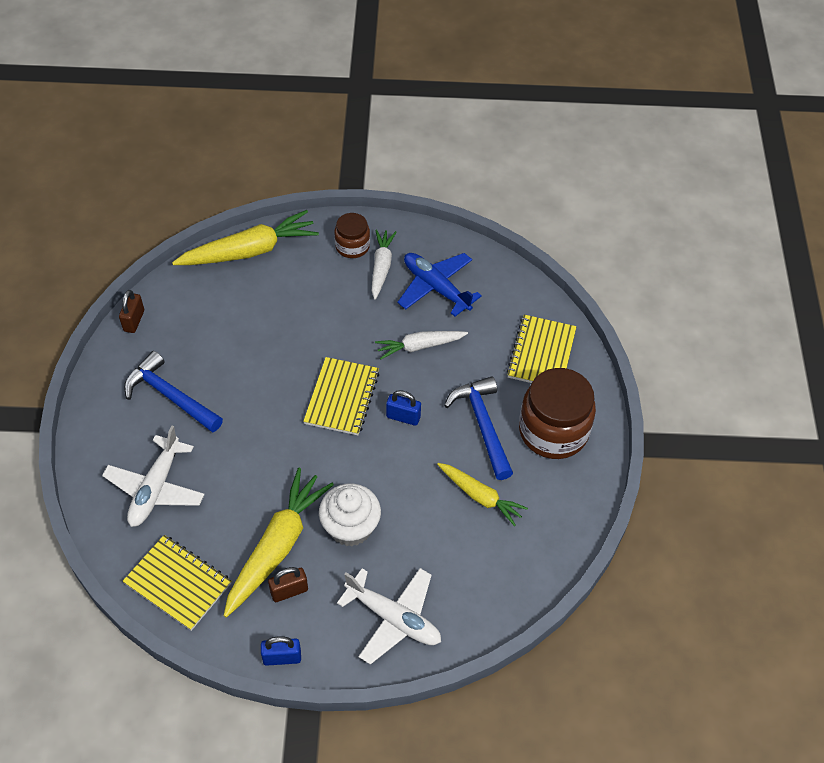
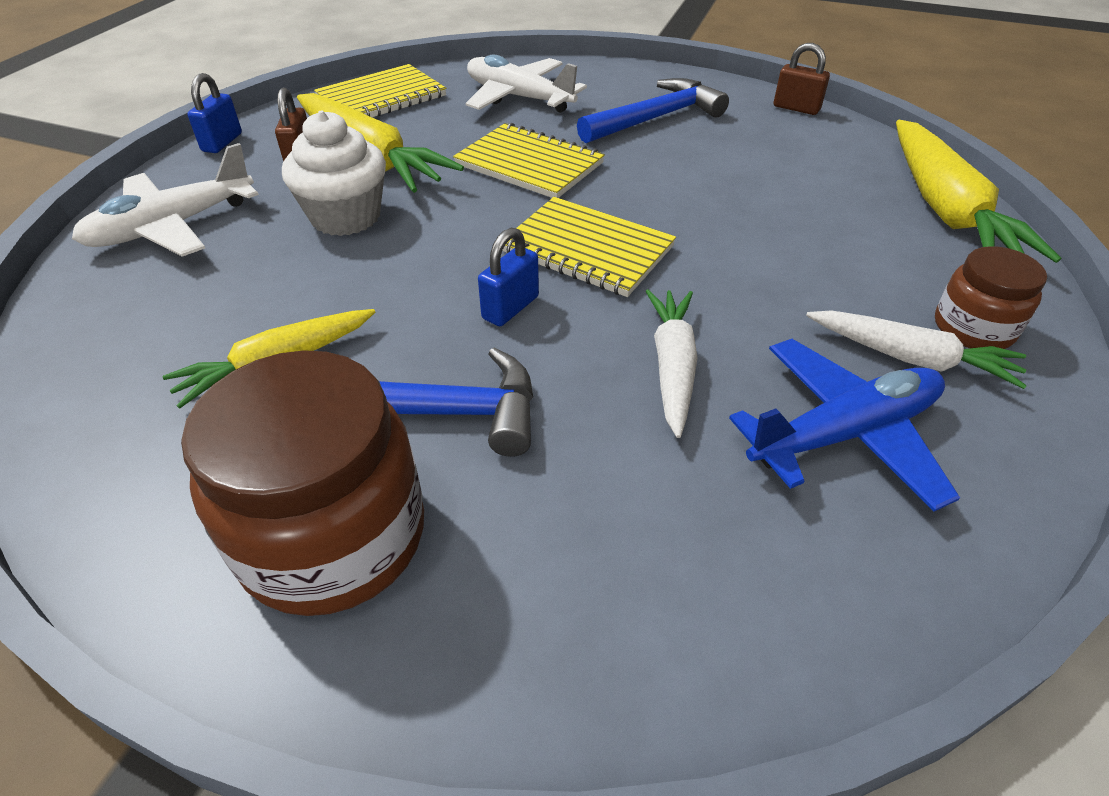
camera: 110 degrees right, 10 degrees down
yellow notebook [507,315,577,383] -> yellow notebook moved to [453,123,605,198]

